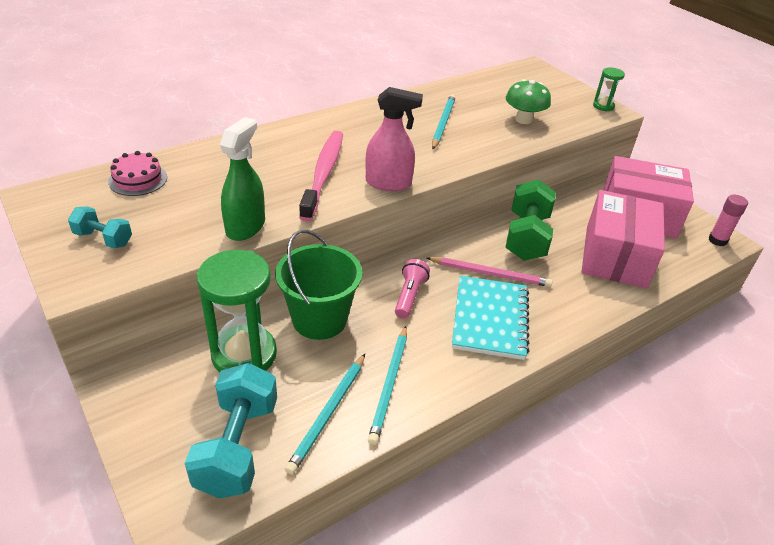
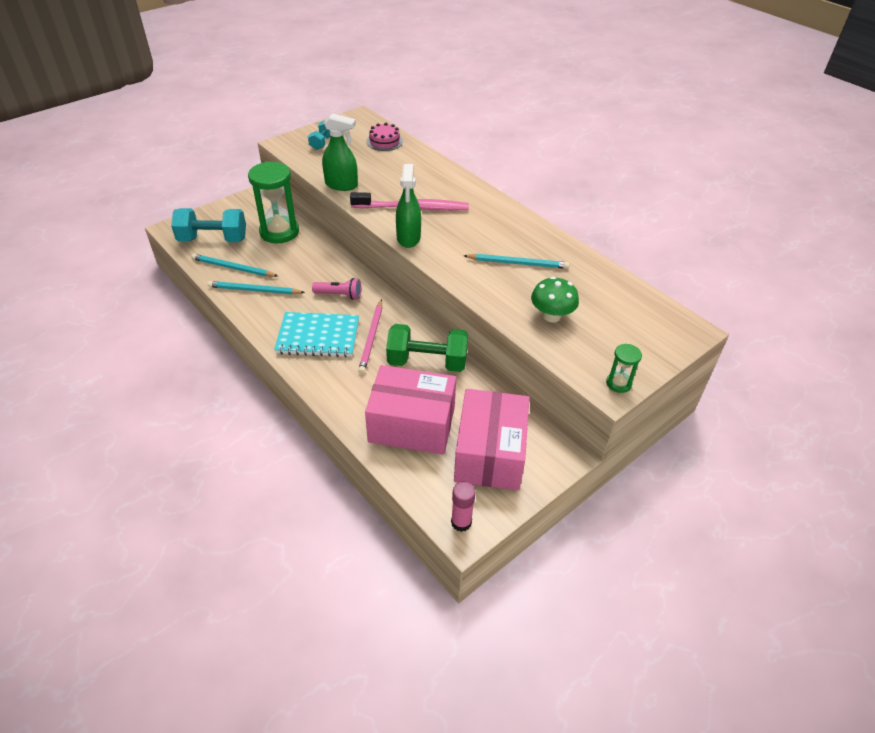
camera: 85 degrees right, 5 degrees up
green bucket [275,230,362,340] -> none
pink spray bottle [365,87,423,191] -> green spray bottle [396,164,421,248]

